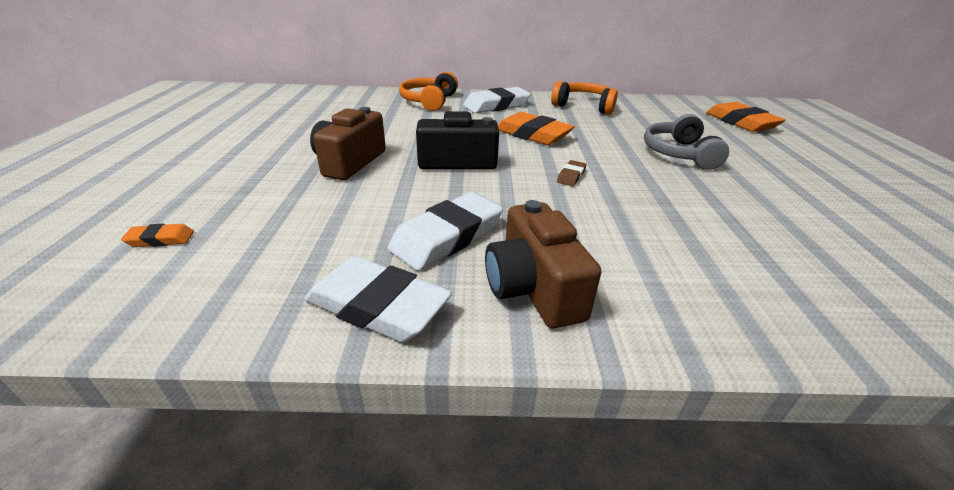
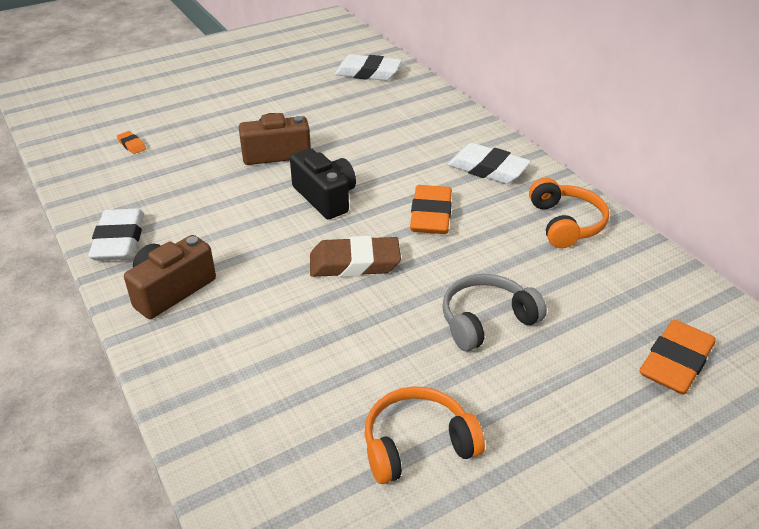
camera: 60 degrees right, 5 degrees up
white eraser [388,192,503,271] -> white eraser moved to [335,54,402,81]
orange headphones [399,72,458,111] -> orange headphones moved to [365,386,485,484]
brown eraser [557,160,586,186] -> brown eraser [310,236,401,277], size x2.16

